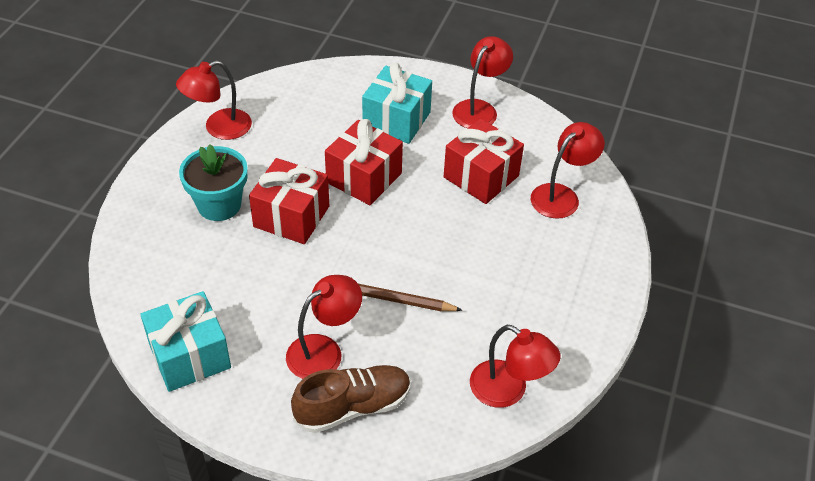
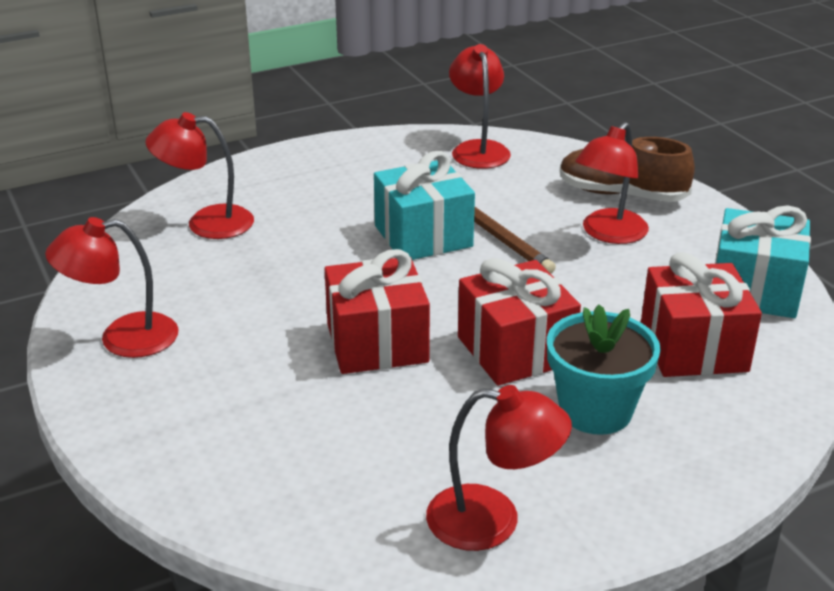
camera: 135 degrees left, 15 degrees down
red lamp [286,275,362,379] -> red lamp turned 60 degrees counterclockwise [575,122,649,244]
turquoise gift [362,63,432,144] -> turquoise gift moved to [374,151,475,260]
red gift [444,118,524,204] -> red gift moved to [641,252,762,377]

